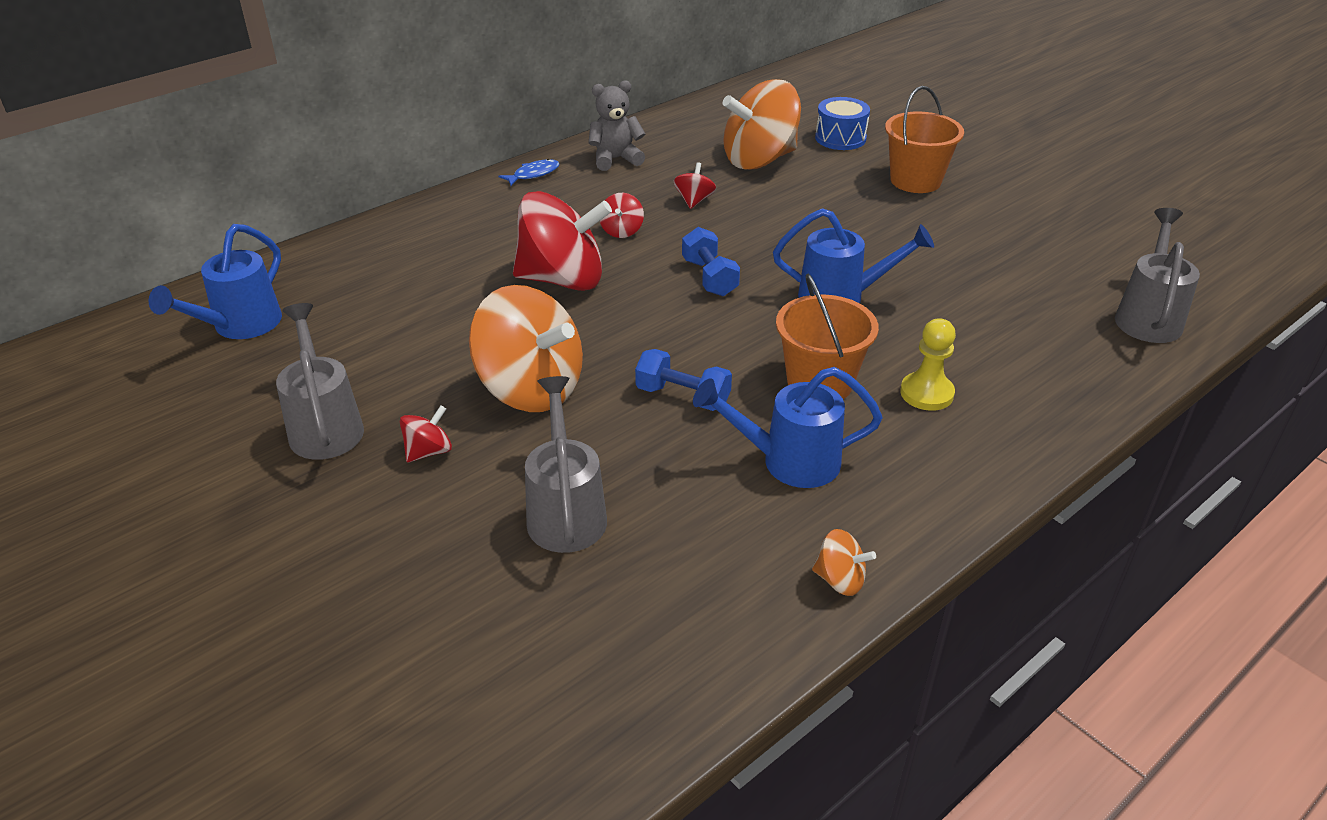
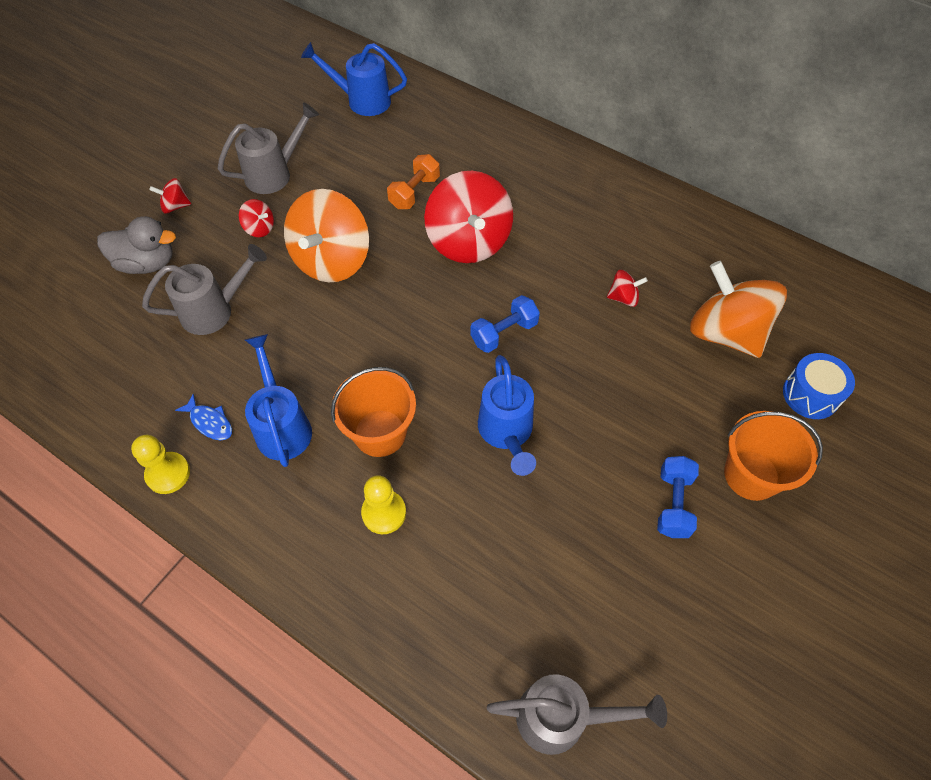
camera: 75 degrees right, 20 degrees up
blue fish [498,159,559,186] -> blue fish moved to [175,394,232,440]
grey teddy bear [588,80,645,171] -> none
red spinning top [600,193,644,238] -> red spinning top moved to [149,178,191,214]
blue dumbbell [635,349,732,411] -> blue dumbbell moved to [657,456,699,538]
orange spinning top [812,529,876,596] -> yellow pawn [131,435,190,494]
none -> grey duck [97,216,176,274]
none -> orange dumbbell [387,154,440,209]

